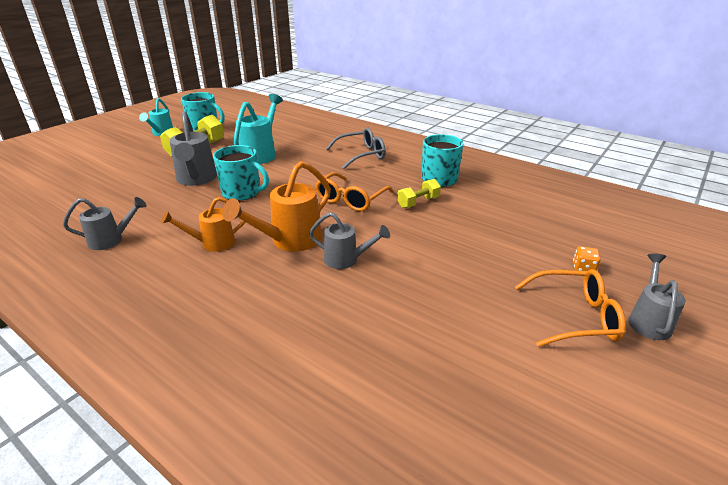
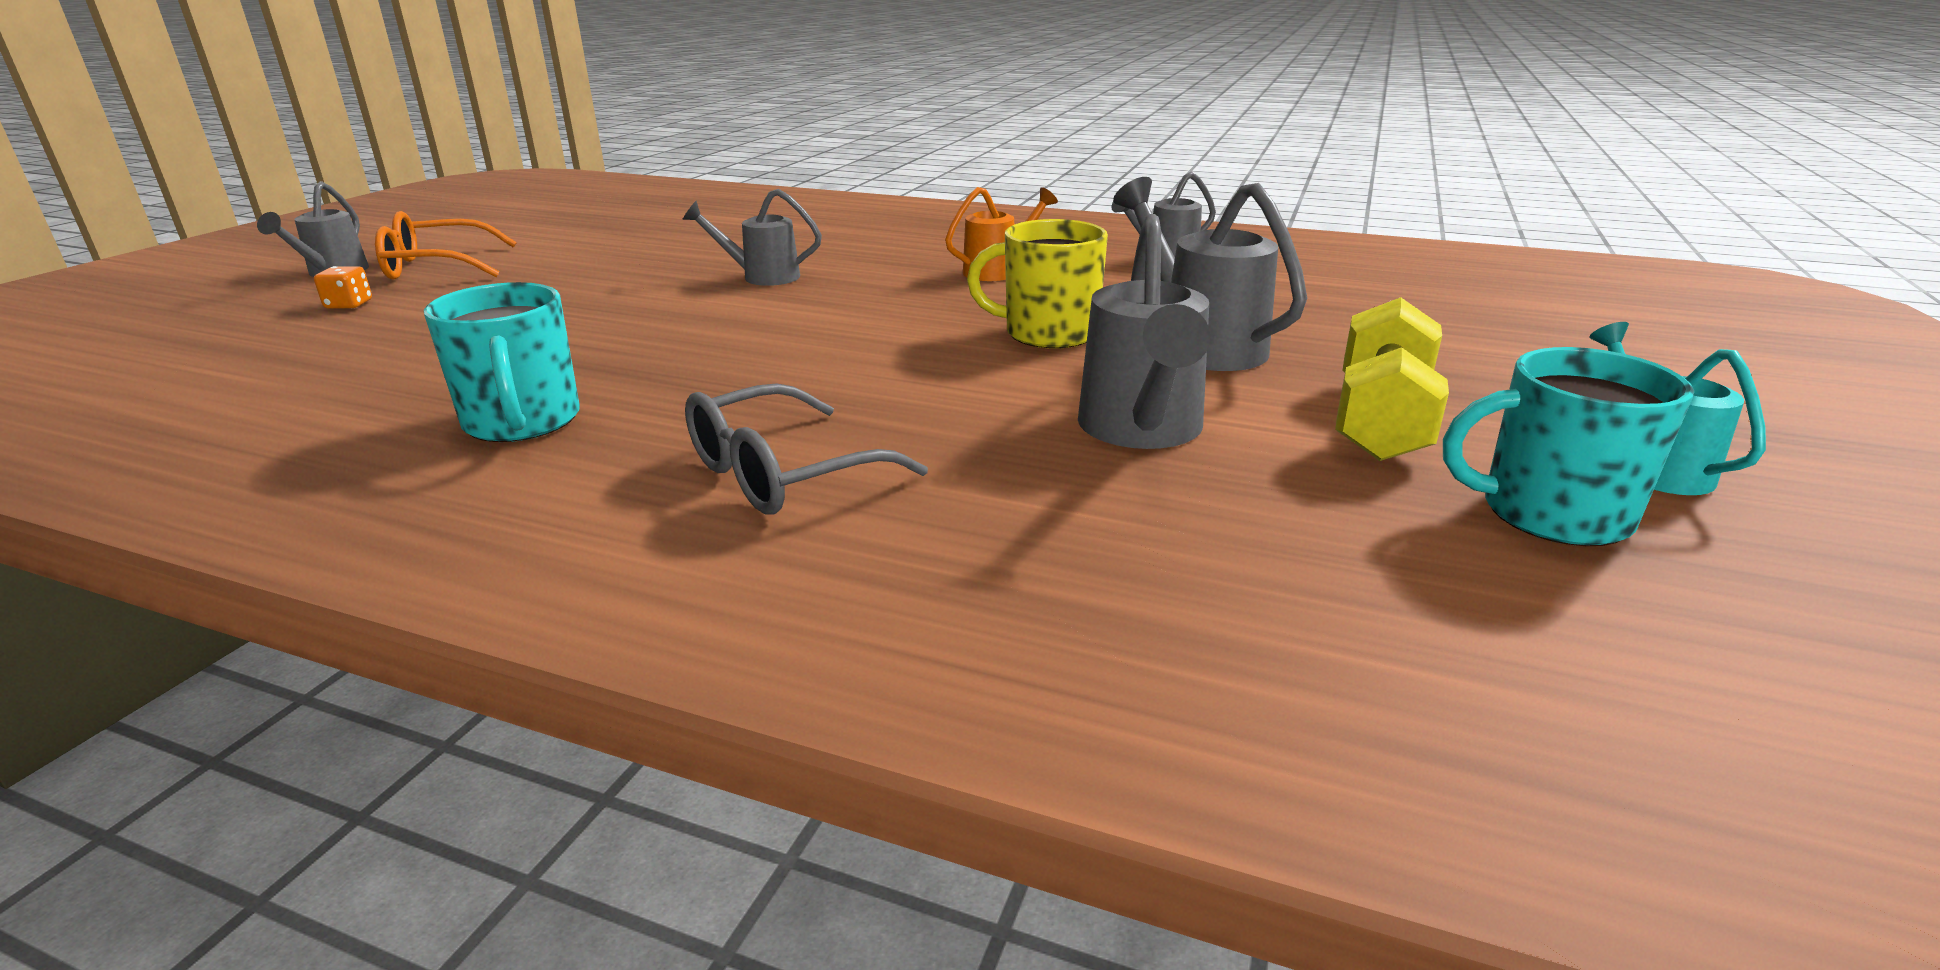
camera: 165 degrees right, 5 degrees down
turquoise mug [213,145,269,201] -> yellow mug [967,219,1108,349]
orange watering can [222,161,331,252] -> none
turquoise watering can [234,94,283,164] -> grey watering can [1078,214,1210,449]
orange glasses [315,172,394,212] -> none
yellow dumbbell [397,179,441,208] -> none

